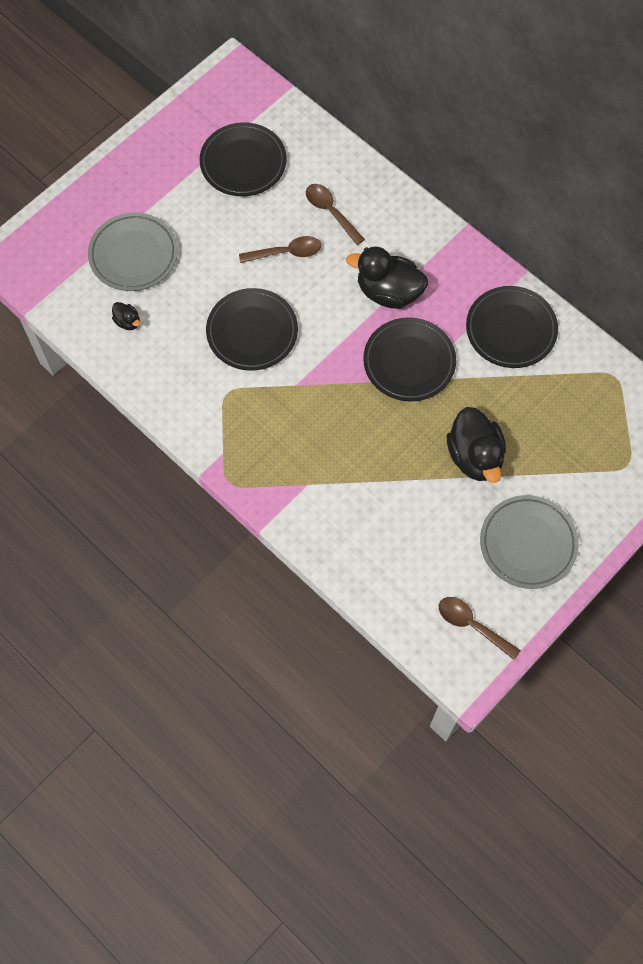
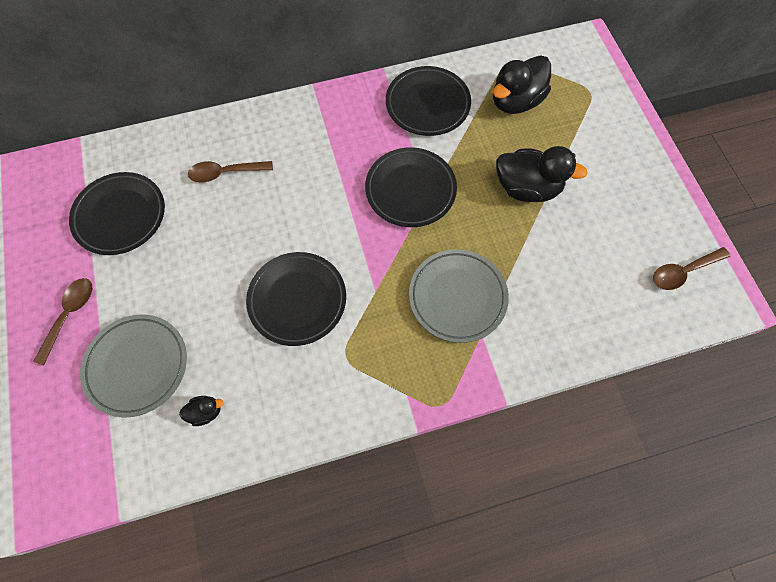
camera: 60 degrees left, 0 degrees up
brown spoon [239,236,321,263] -> brown spoon moved to [33,278,92,366]
black duck [346,246,428,309] -> black duck moved to [493,55,551,114]
grey plate [480,495,579,589] -> grey plate moved to [409,249,509,343]

